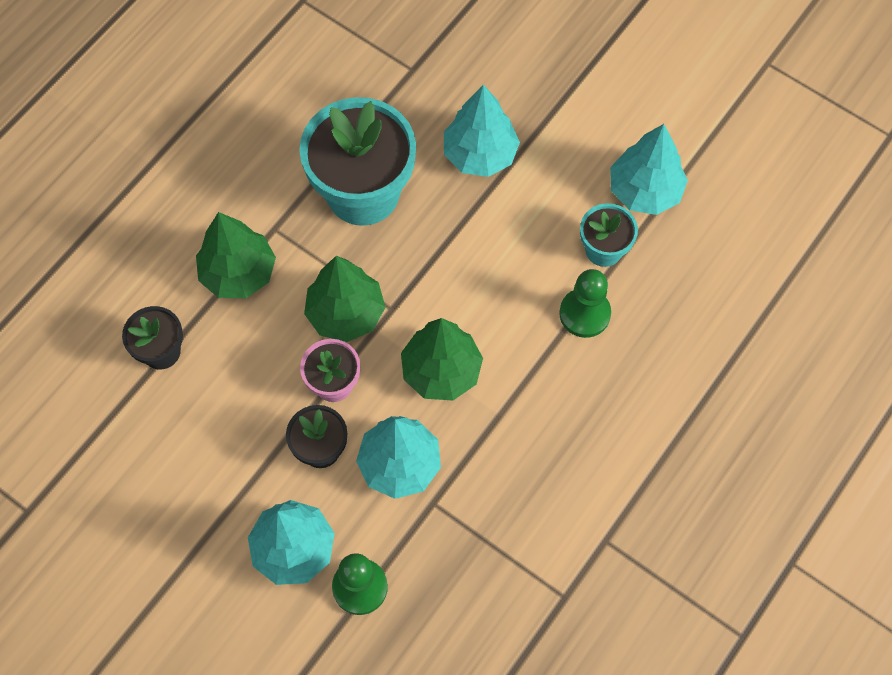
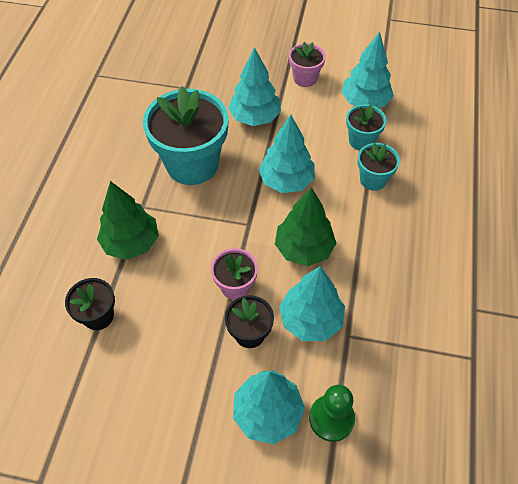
camera: 25 degrees left, 10 degrees down
green tree [304,256,385,342] -> none
green pawn [559,269,611,338] -> turquoise flower pot [358,143,400,191]
none -> turquoise tree [258,115,315,193]
none -> pink flower pot [289,42,326,87]

